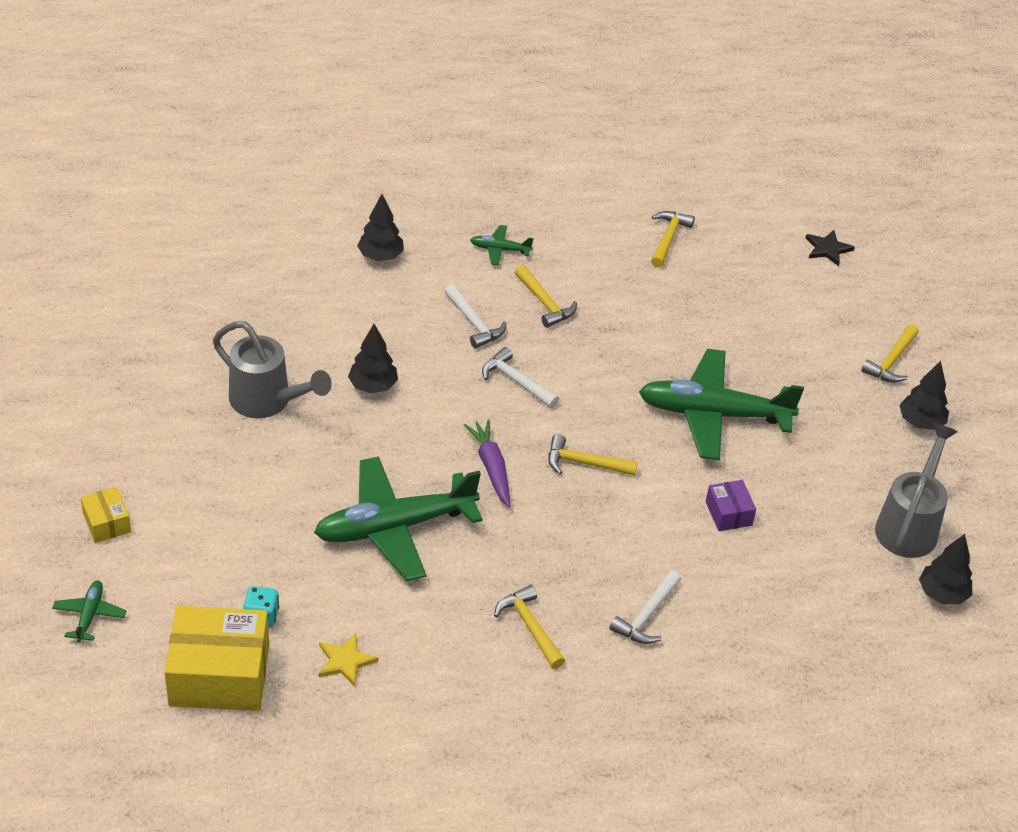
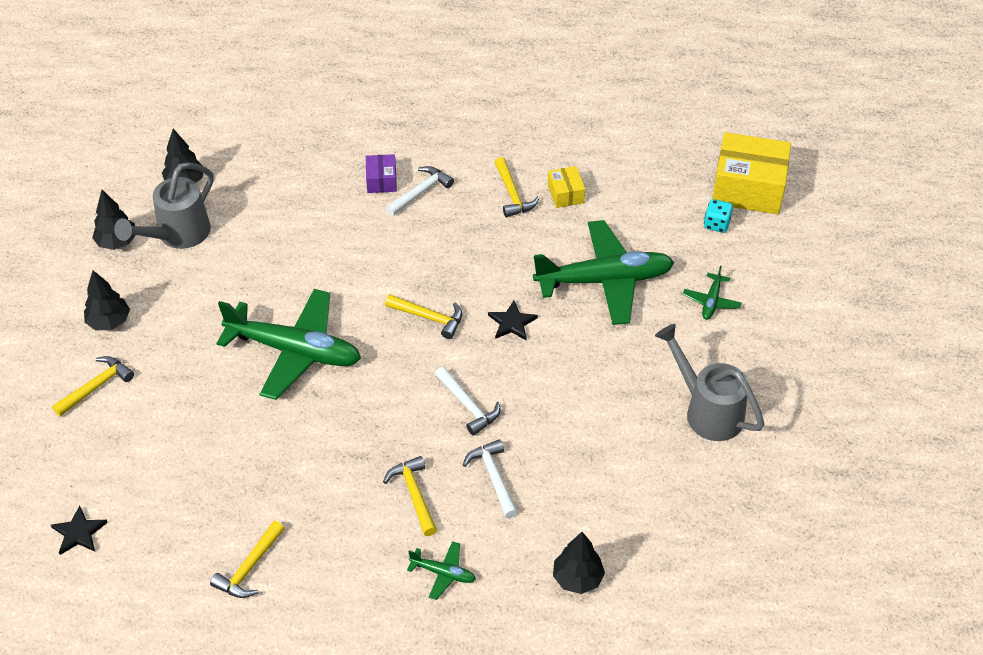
camera: 165 degrees left, 5 degrees up
green plane [52,580,126,642] -> green plane moved to [683,266,742,320]
yellow box [81,487,131,543] -> yellow box moved to [548,166,585,208]
yellow star [318,633,378,686] -> none
black tree [348,324,398,393] -> black tree moved to [92,190,136,250]
purple carrot [464,419,510,507] -> black star [488,300,538,340]
purple box [706,480,756,531] -> purple box moved to [366,154,397,193]

